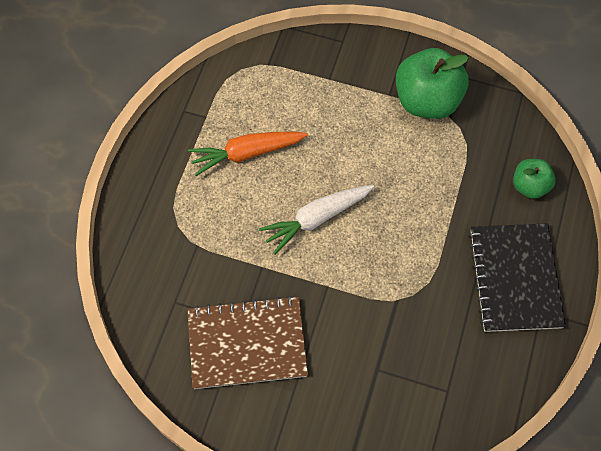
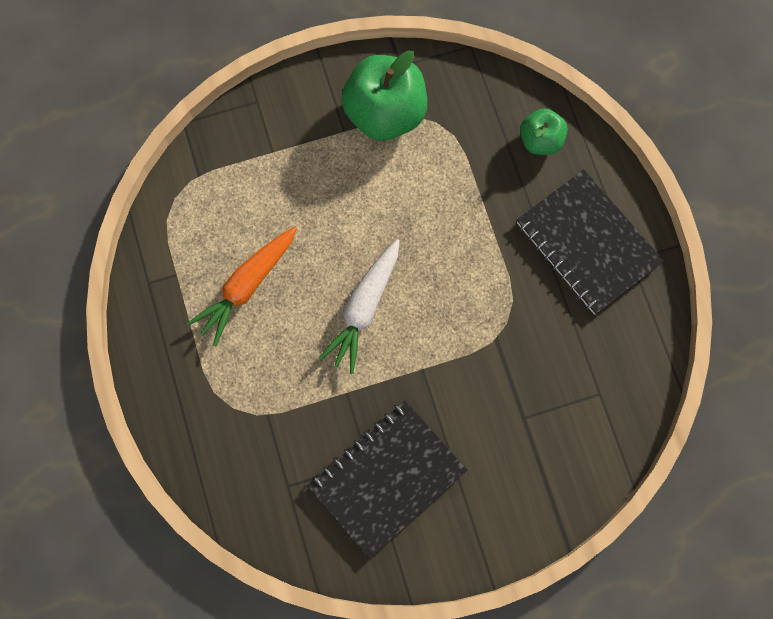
camera: 35 degrees left, 10 degrees up
brown notebook [187,296,308,389] -> black notebook [307,400,467,559]

